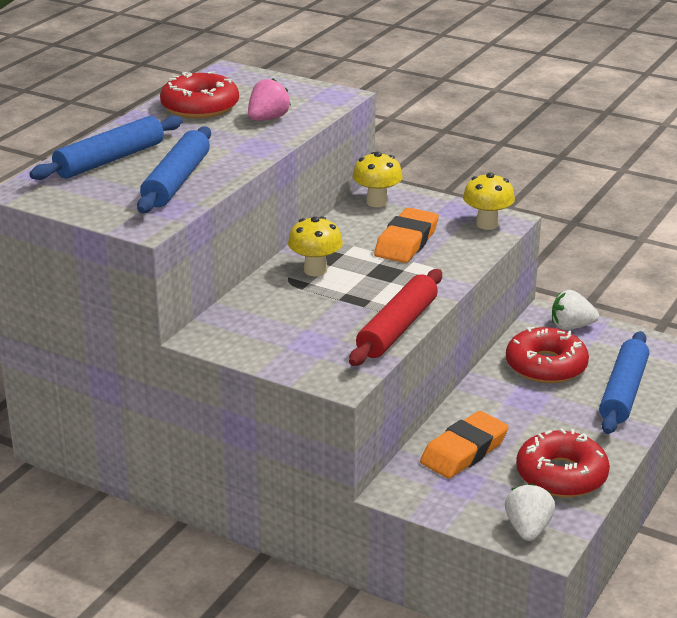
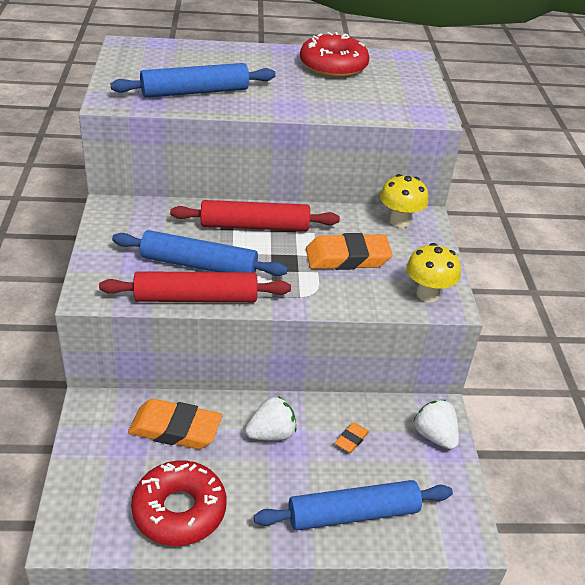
camera: 55 degrees right, 10 degrees up
blue rolling pin [29,116,183,180] -> blue rolling pin moved to [112,230,288,276]
pink strawberry [248,78,291,121] -> none
yellow mushroom [288,216,343,276] -> red rolling pin [170,200,340,231]
white strawberry [505,483,555,541] -> white strawberry moved to [245,396,296,441]
red donut [506,327,589,383] -> orange eraser [335,422,369,453]

